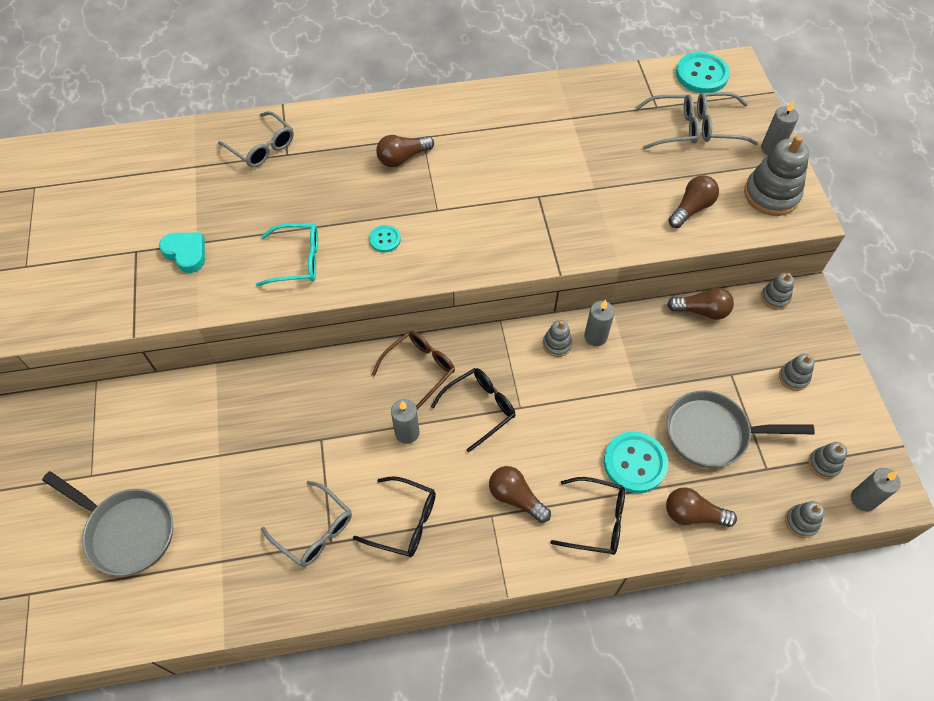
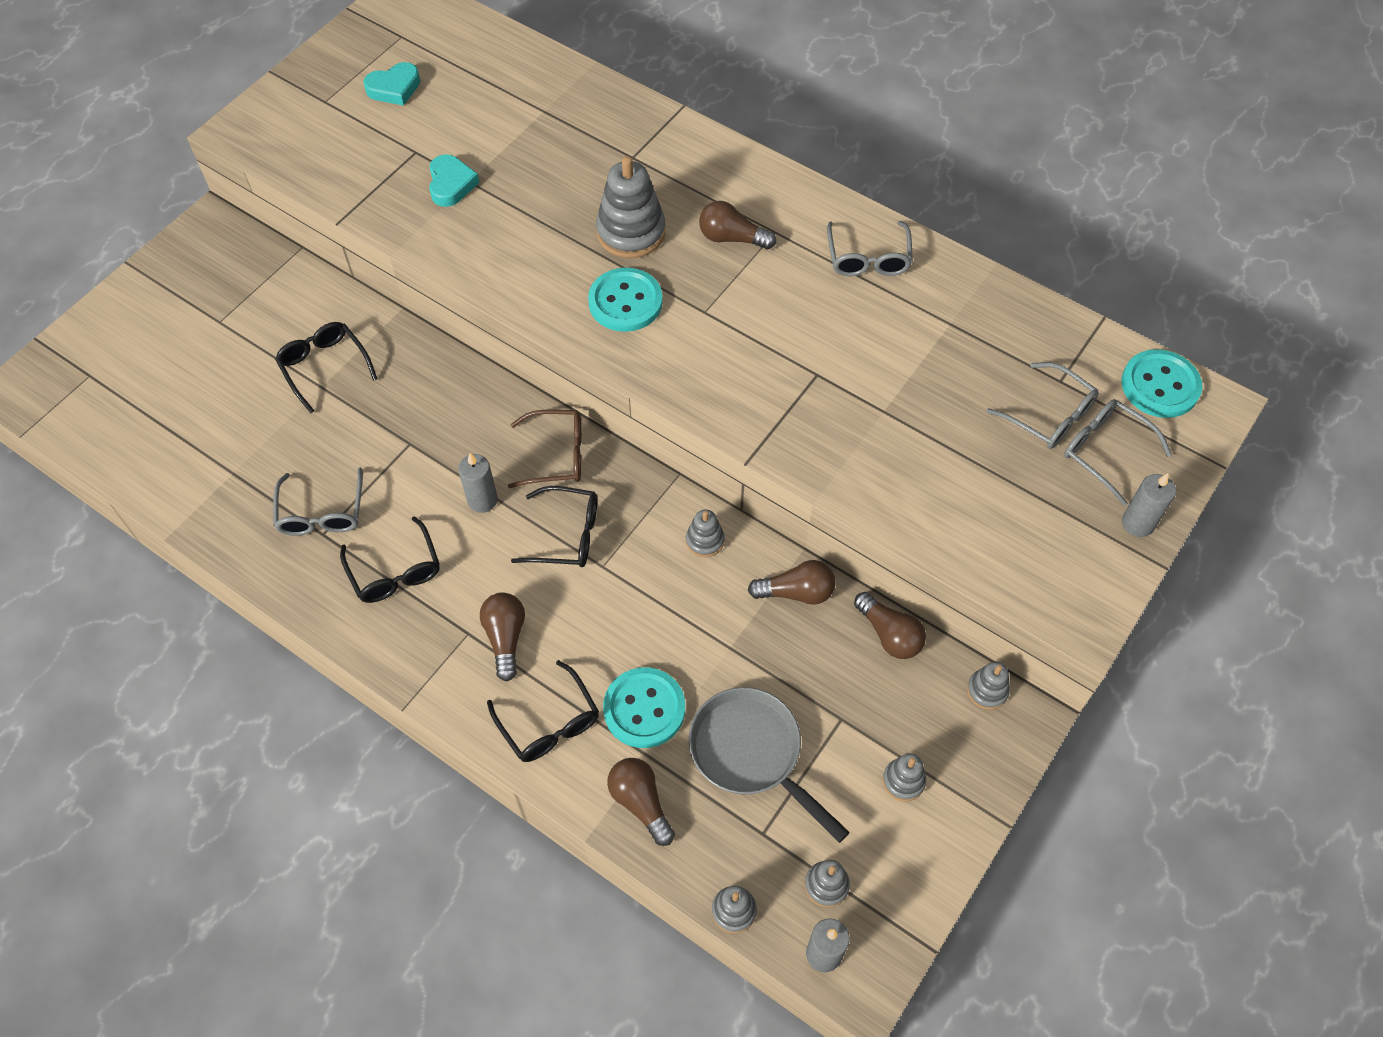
camera: 45 degrees right, 0 degrees up
grey pan [42,471,173,576] -> none
grey glasses [218,111,294,168] -> grey glasses moved to [827,221,913,276]
turquoise glasses [256,224,318,287] -> none
turquoise button [369,225,401,252] -> turquoise button [588,268,663,332], size x1.88
grey candle [584,299,615,346] -> none
brown light bulb [668,175,719,228] -> brown light bulb moved to [748,560,835,605]
grey stacking toy [744,135,809,216] -> grey stacking toy moved to [596,156,666,258]
none -> black glasses [275,322,377,413]
none -> turquoise heart [363,62,420,106]

